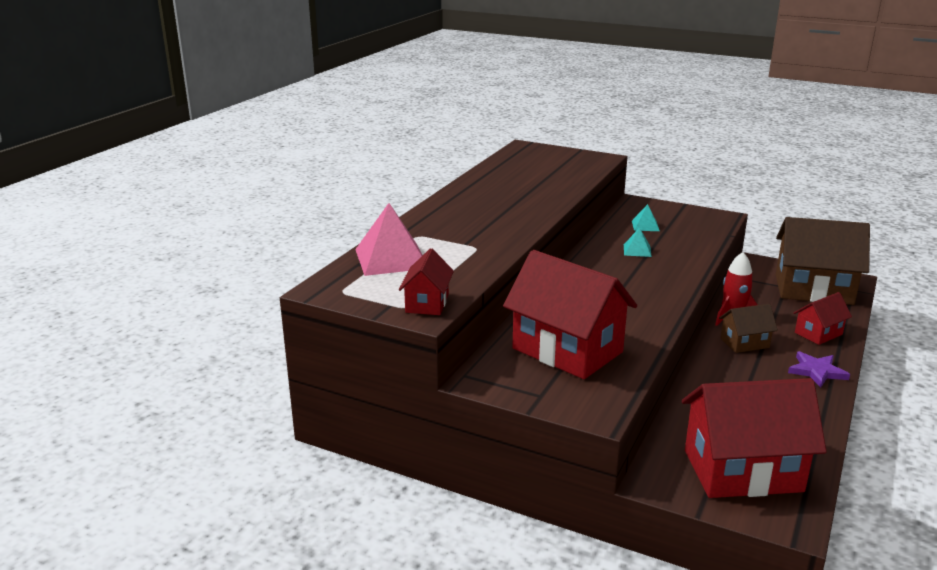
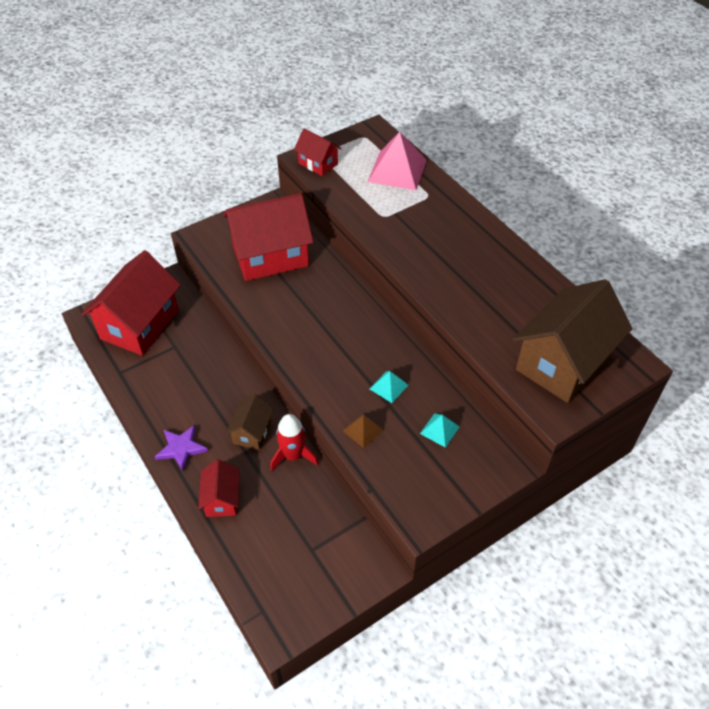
camera: 120 degrees right, 25 degrees up
brown house [776,217,870,305] -> brown house moved to [513,279,632,403]
none -> brown pyramid [343,414,384,448]

